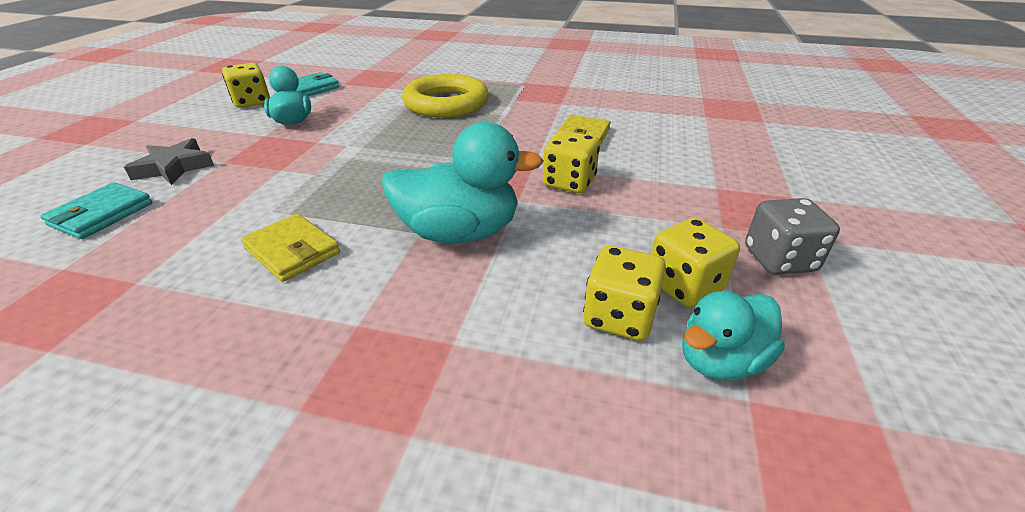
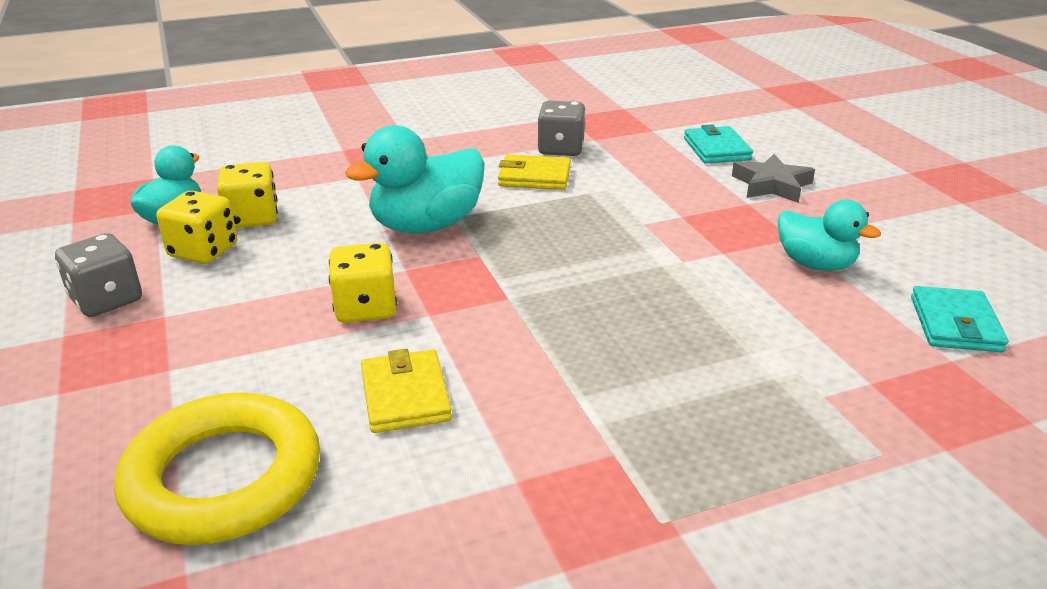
camera: 145 degrees right, 5 degrees down
yellow dice [222,63,270,108] -> none
yellow ring [402,74,489,118] -> yellow ring moved to [114,392,320,545]
none -> grey dice [537,101,586,156]

